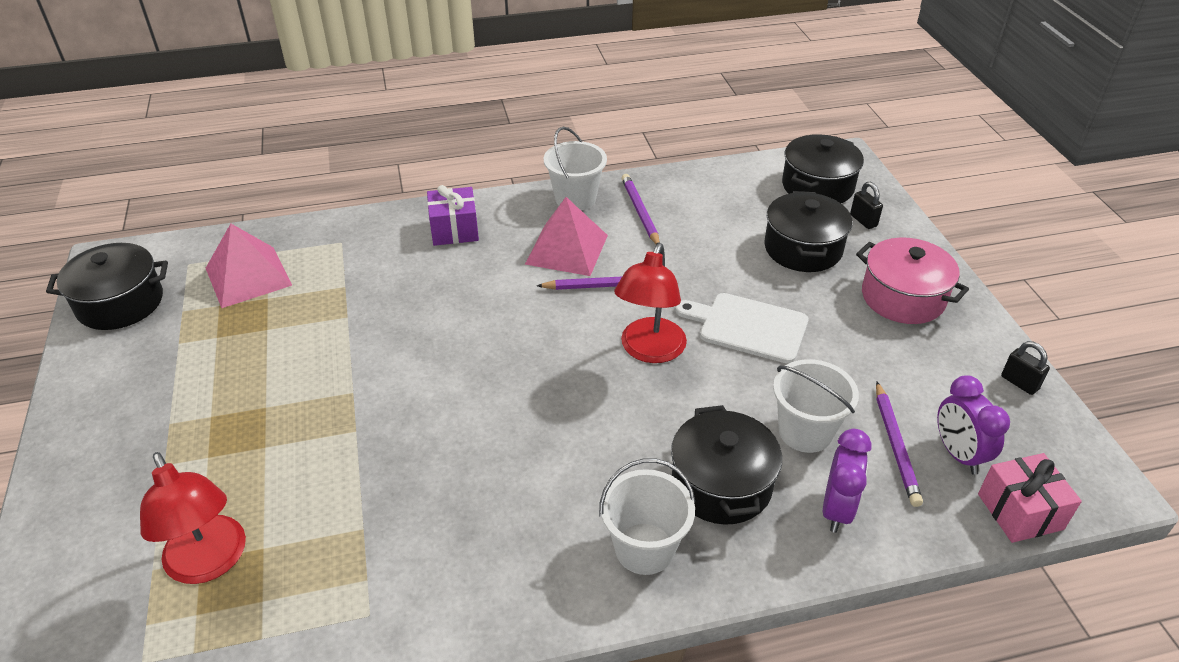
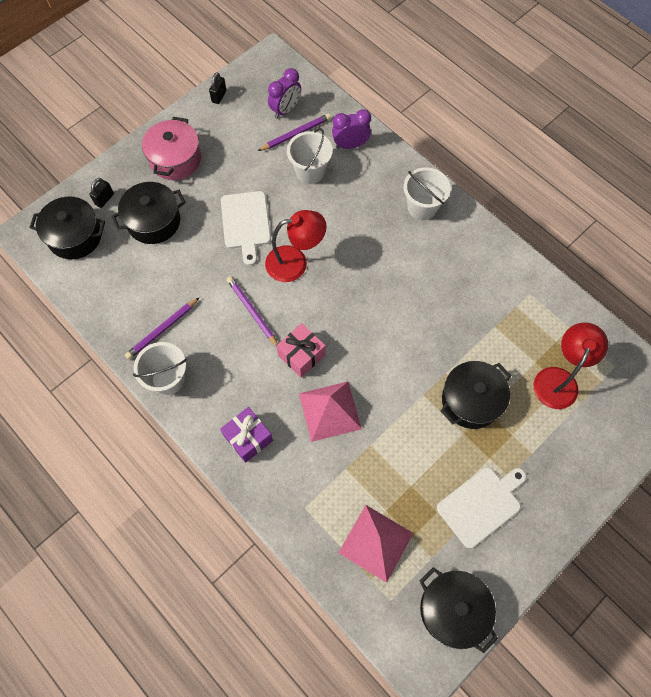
camera: 120 degrees left, 25 degrees up
pink pyramid [525,197,608,276] -> pink pyramid moved to [299,382,362,442]
black pot [671,405,782,525] -> black pot moved to [441,361,511,429]
pink gift [978,453,1082,543] -> pink gift moved to [276,323,326,378]
none -> white cutting board [437,467,526,548]

